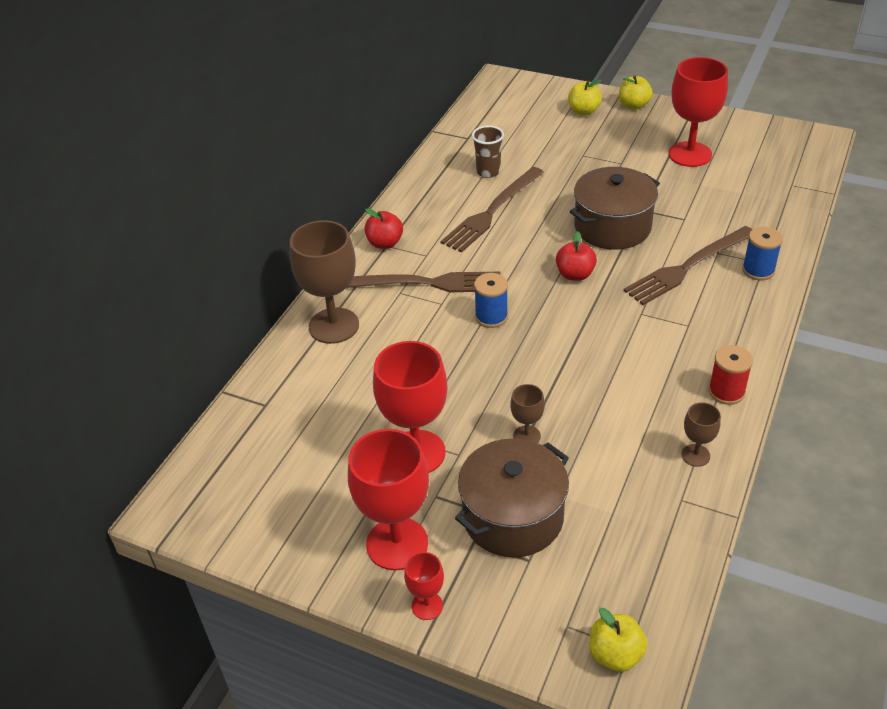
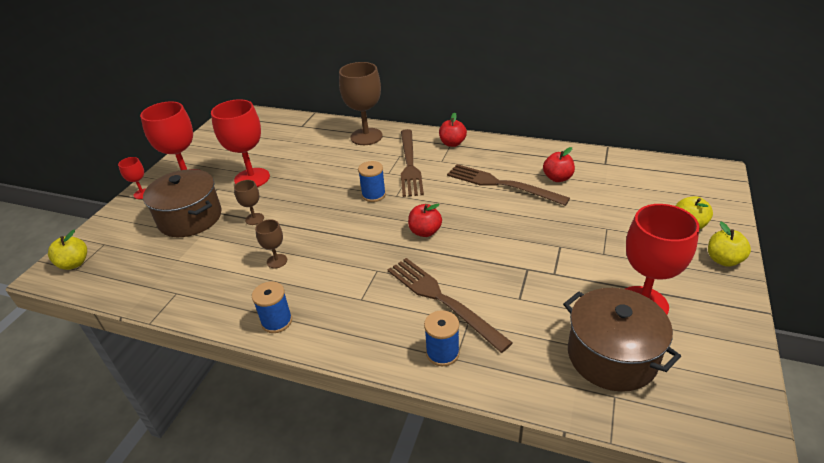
camera: 85 degrees right, 5 degrees down
brown cup [472,126,504,178] -> red apple [543,147,575,182]
brown pot [570,167,660,250] -> brown pot moved to [563,288,681,392]
brown goblet [682,402,721,467] -> brown goblet moved to [255,219,287,268]
red spool [709,345,753,405] -> blue spool [252,281,292,333]

